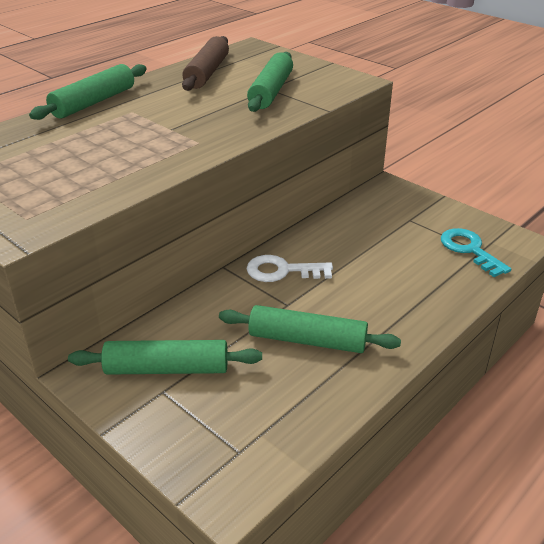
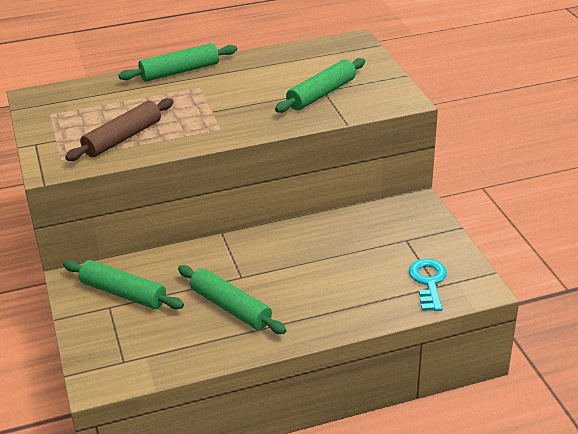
camera: 30 degrees right, 0 degrees up
brown rolling pin [182,36,229,91] -> brown rolling pin moved to [65,98,174,161]
white key [247,255,333,282] -> none

